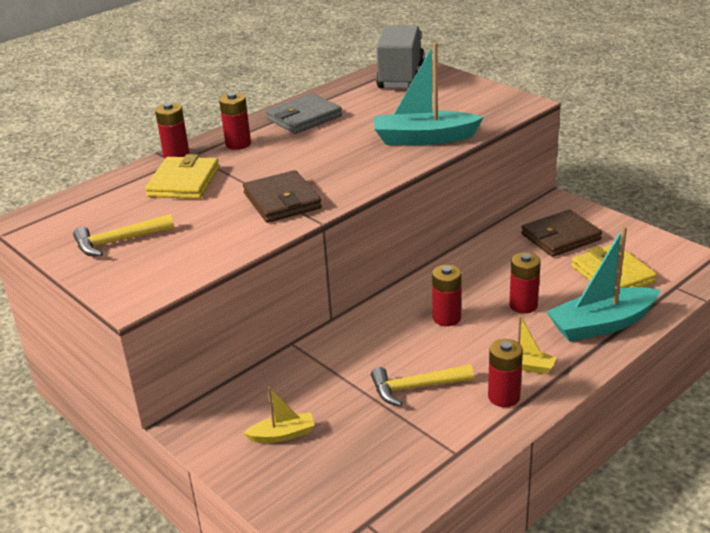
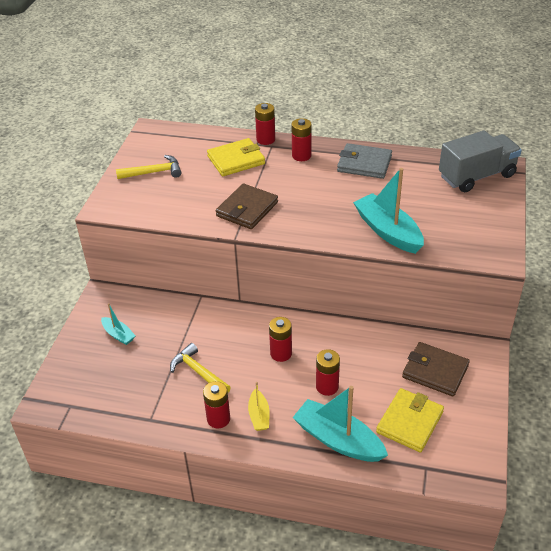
camera: 55 degrees right, 10 degrees up
yellow hammer [73,214,174,256] -> yellow hammer turned 135 degrees clockwise [116,155,181,179]
yellow boat [244,387,315,443] -> turquoise boat [101,303,136,345]

